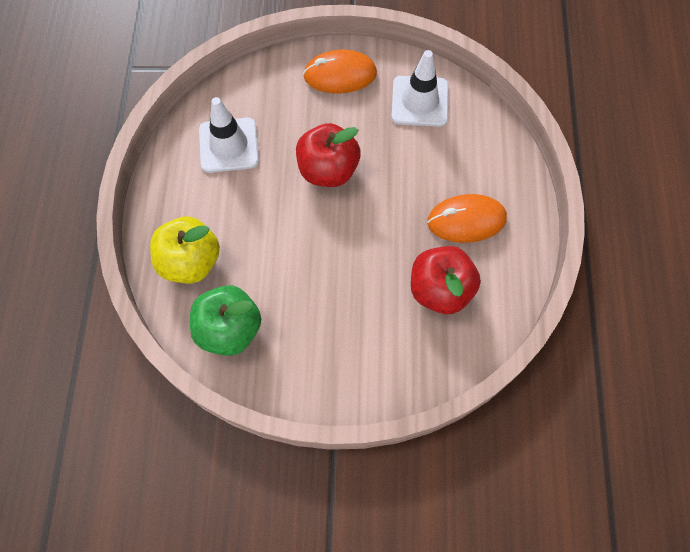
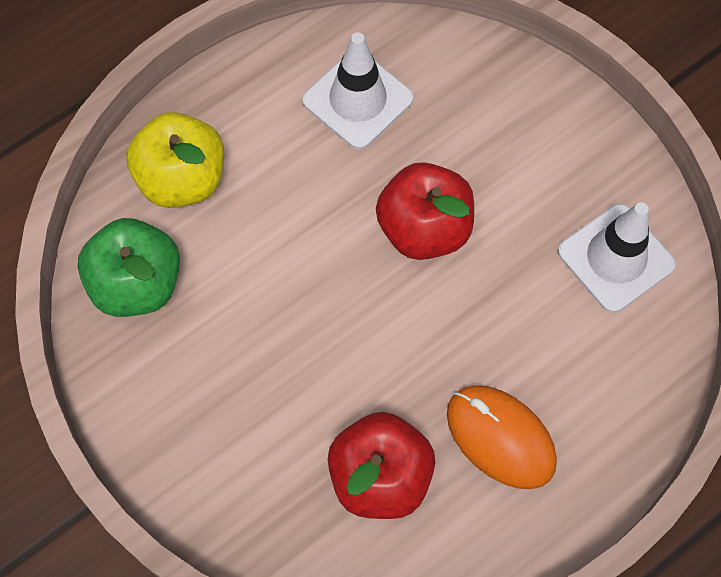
camera: 50 degrees right, 0 degrees up
orange mouse [303,50,377,93] -> none

